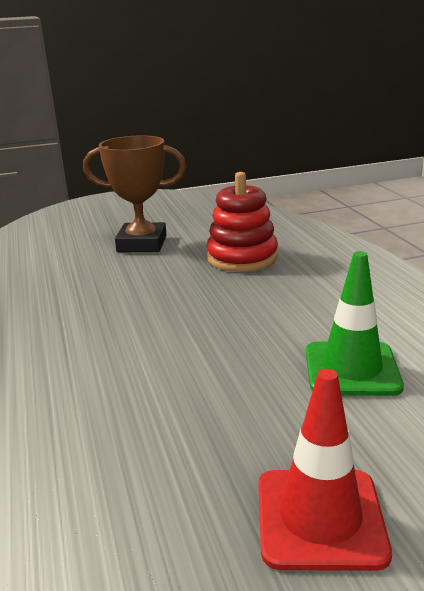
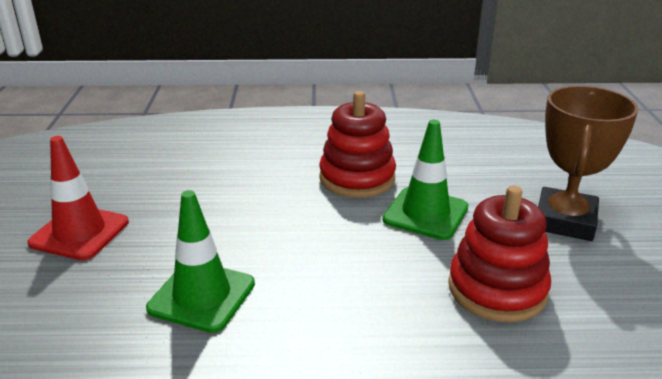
camera: 105 degrees right, 5 degrees up
none -> red stacking toy [319,91,396,198]
none -> green traffic cone [382,120,468,240]

